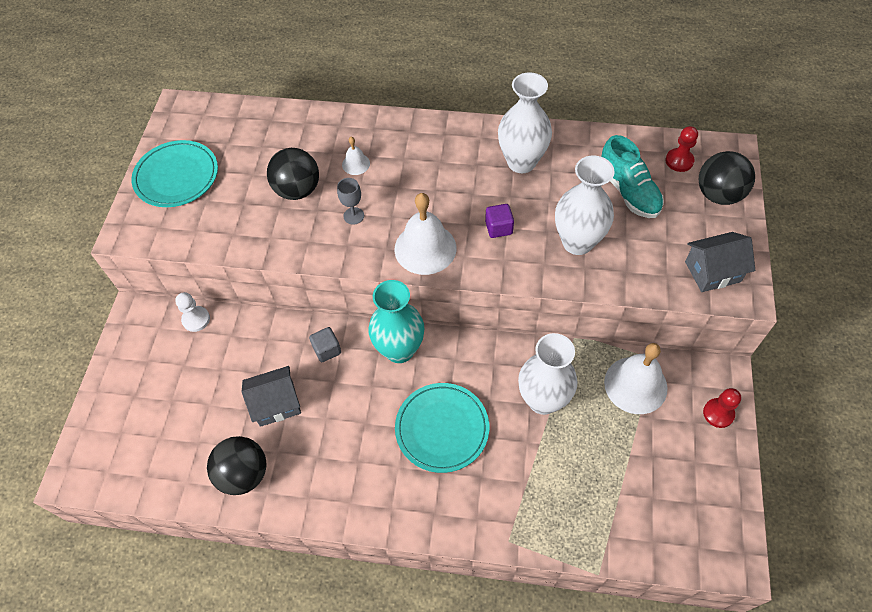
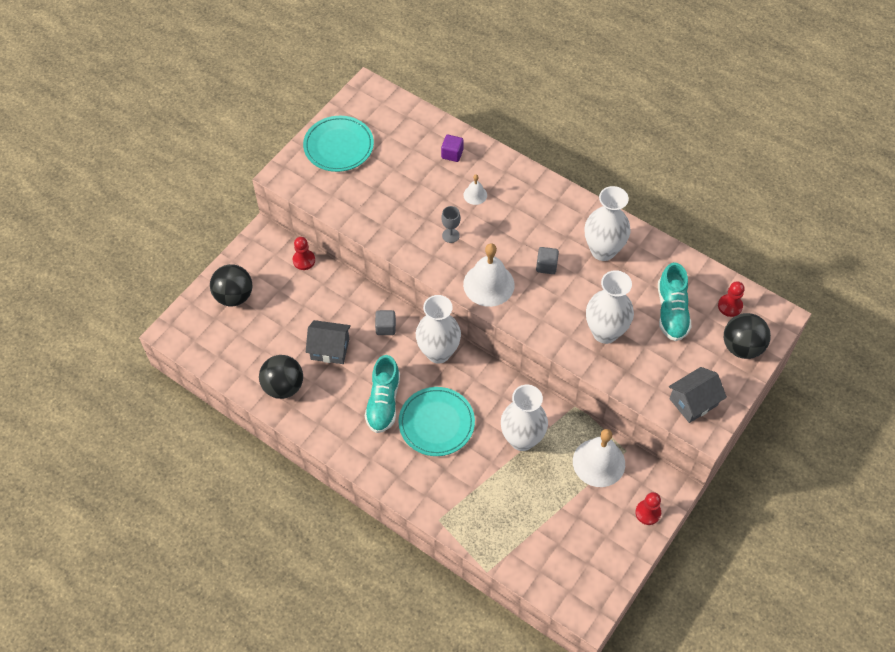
camera: 25 degrees right, 0 degrees up
white pawn [175,292,210,332] -> red pawn [292,237,315,270]
black ball [267,148,319,200] -> black ball moved to [210,264,252,307]
turquoise vase [368,280,424,363] -> white vase [416,295,461,364]
purple cube [485,204,514,238] -> purple cube moved to [441,135,464,162]
grey house [685,232,755,292] -> grey house turned 45 degrees counterclockwise [669,367,727,423]
none -> turquoise shoe [365,355,400,433]
none -> grey cube [536,247,559,274]

